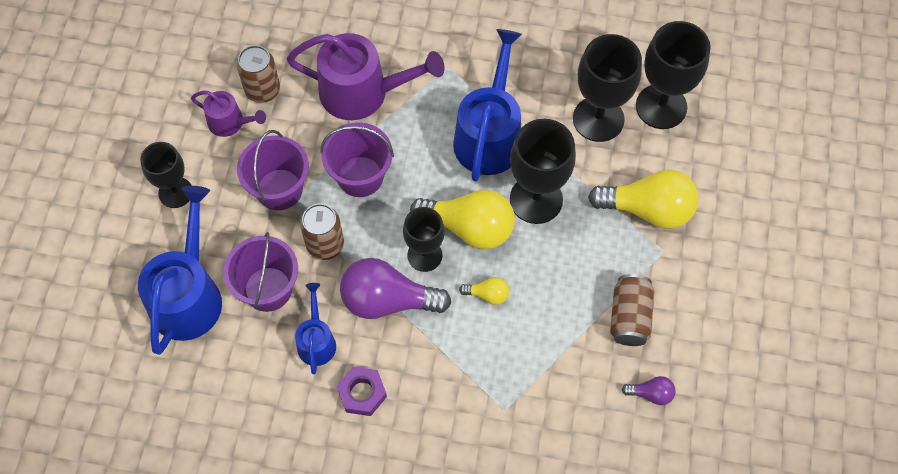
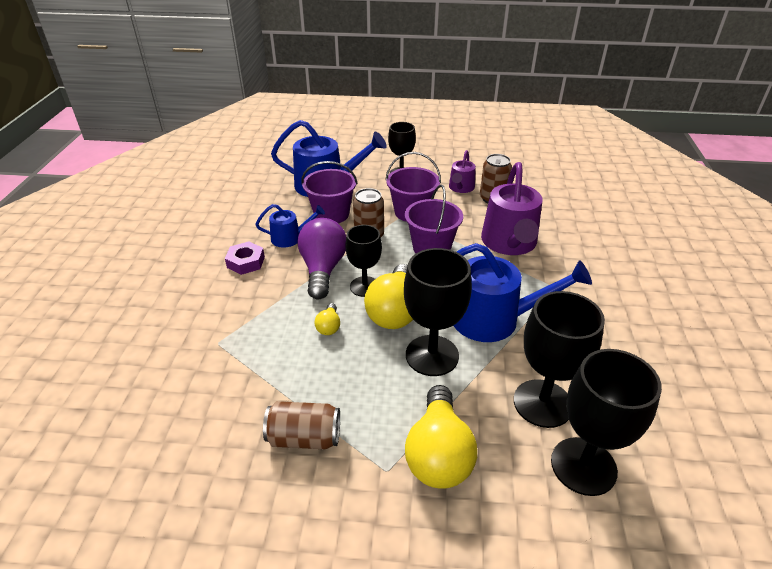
camera: 85 degrees right, 25 degrees down
purple light bulb [622,376,676,405] -> none

